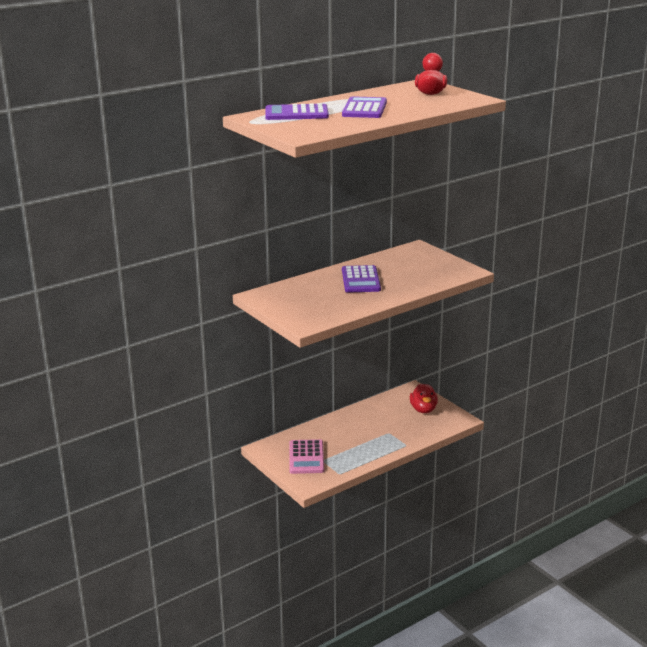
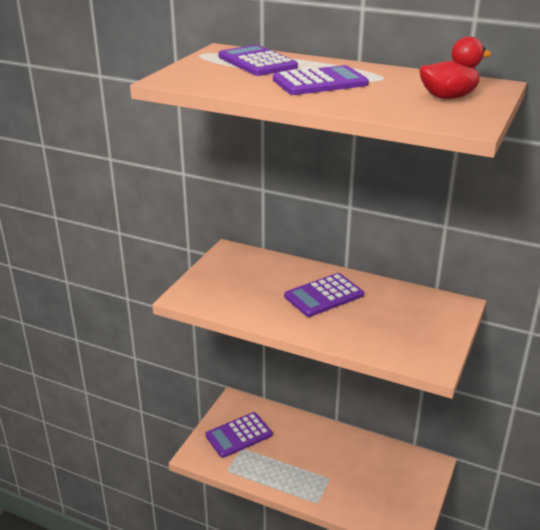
camera: 60 degrees right, 5 degrees up
pink calculator [289,439,324,474] -> purple calculator [205,412,272,458]
red duck [410,384,438,413] -> none

